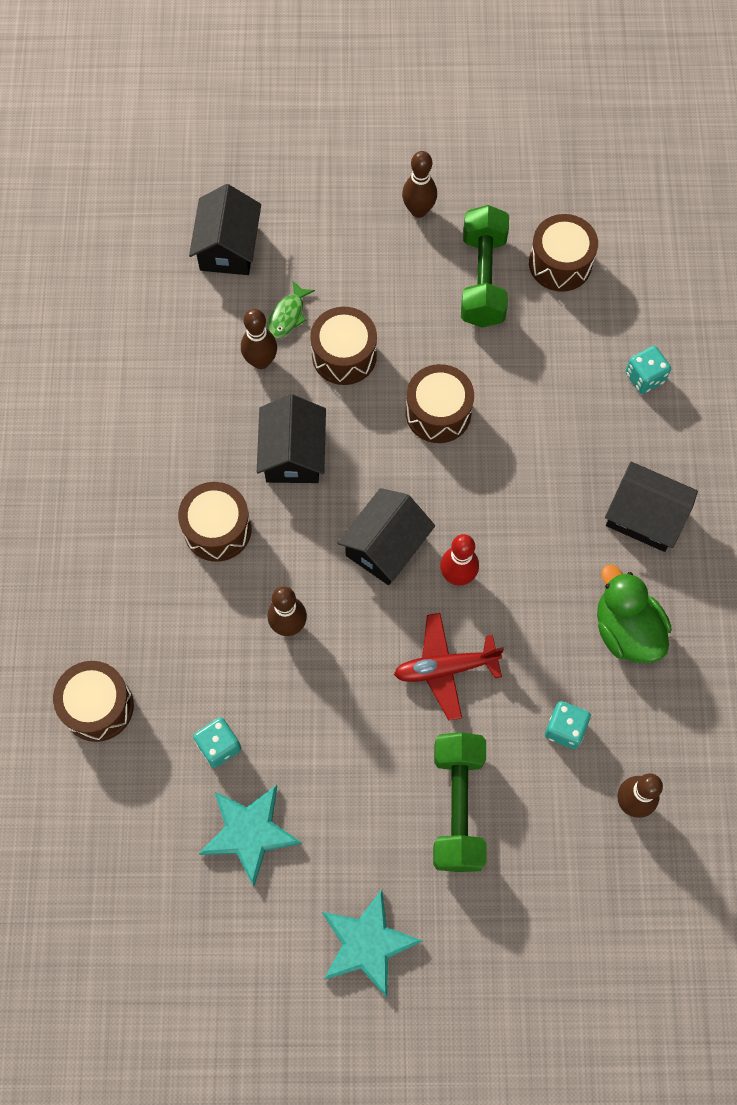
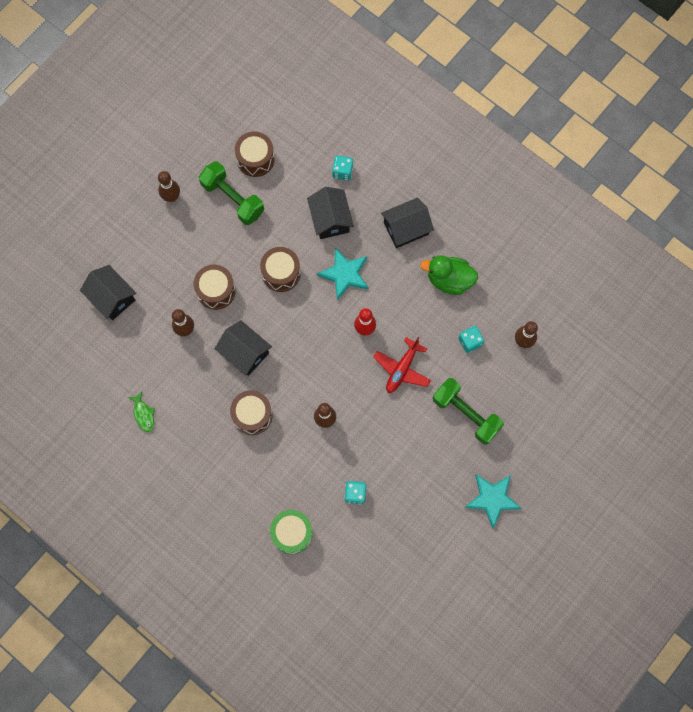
camera: 50 degrees left, 5 degrees up
brown drum [53,661,134,742] -> green drum [270,510,313,554]
turquoise star [199,785,302,887] -> turquoise star moved to [317,248,369,300]
green fish [267,280,315,339] -> green fish moved to [128,391,155,432]
black house [337,488,435,585] -> black house moved to [307,187,354,239]

